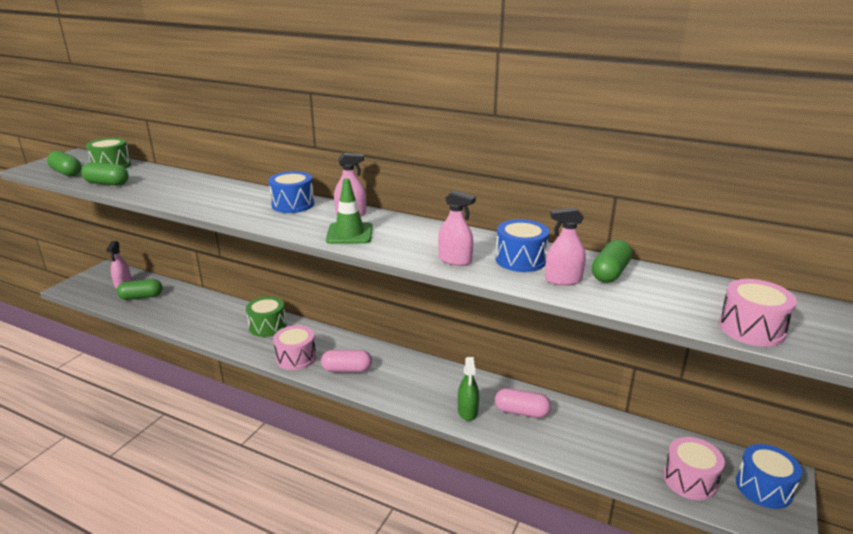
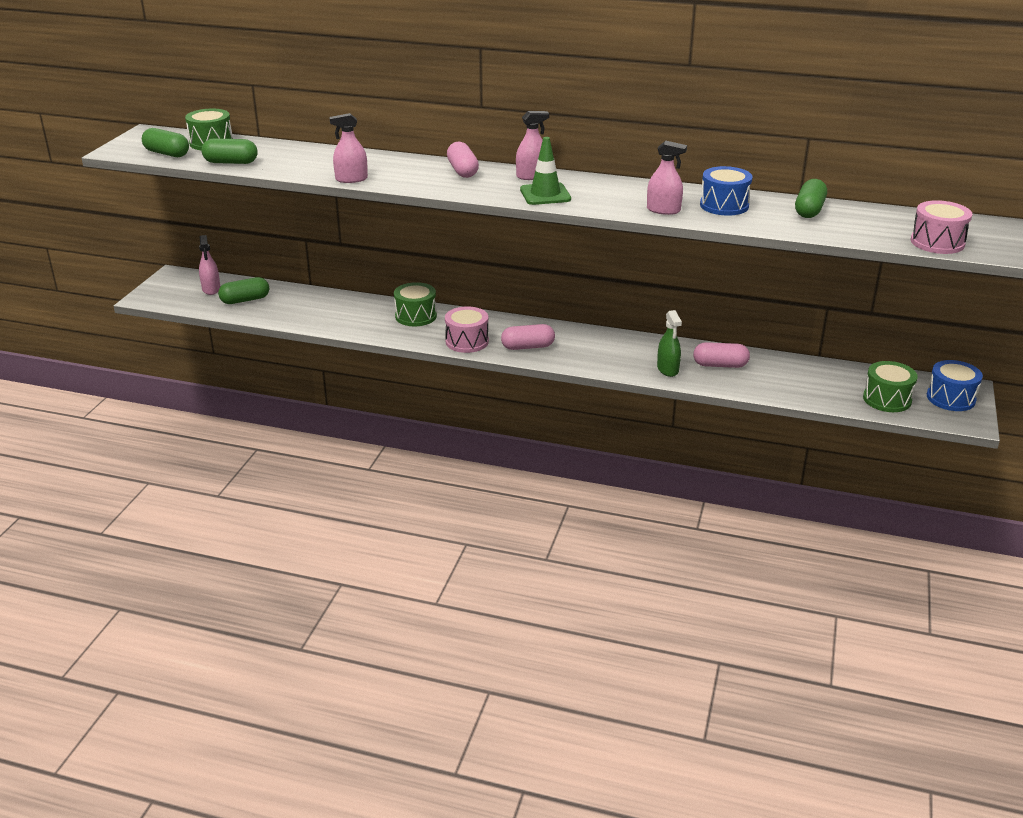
camera: 10 degrees left, 5 degrees up
blue drum [268,171,314,213] -> pink capsule [447,142,479,178]
pink spray bottle [545,207,586,286] -> pink spray bottle moved to [329,113,368,183]
pink drum [663,437,725,500] -> green drum [863,361,918,412]

